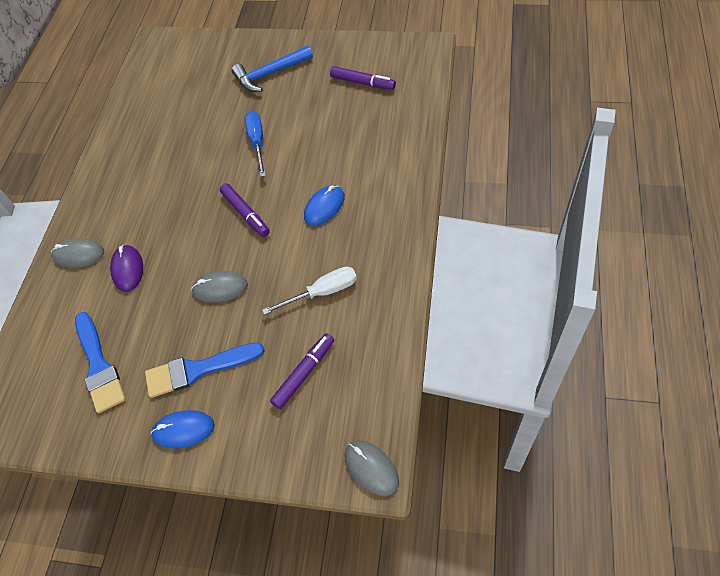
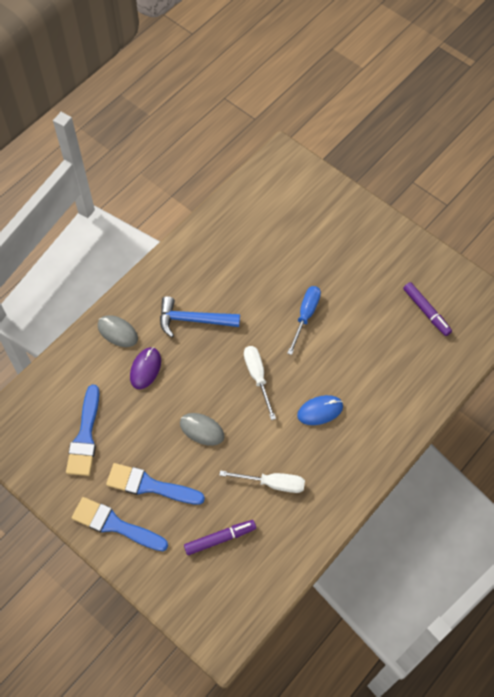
camera: 25 degrees right, 5 degrees up
blue mouse [151,410,215,449] -> blue brush [72,497,168,551]
purple marker [220,183,270,237] -> white screwdriver [244,346,276,420]
blue hammer [232,45,313,92] -> blue hammer moved to [160,296,240,337]
grey mouse [345,440,399,496] -> none

